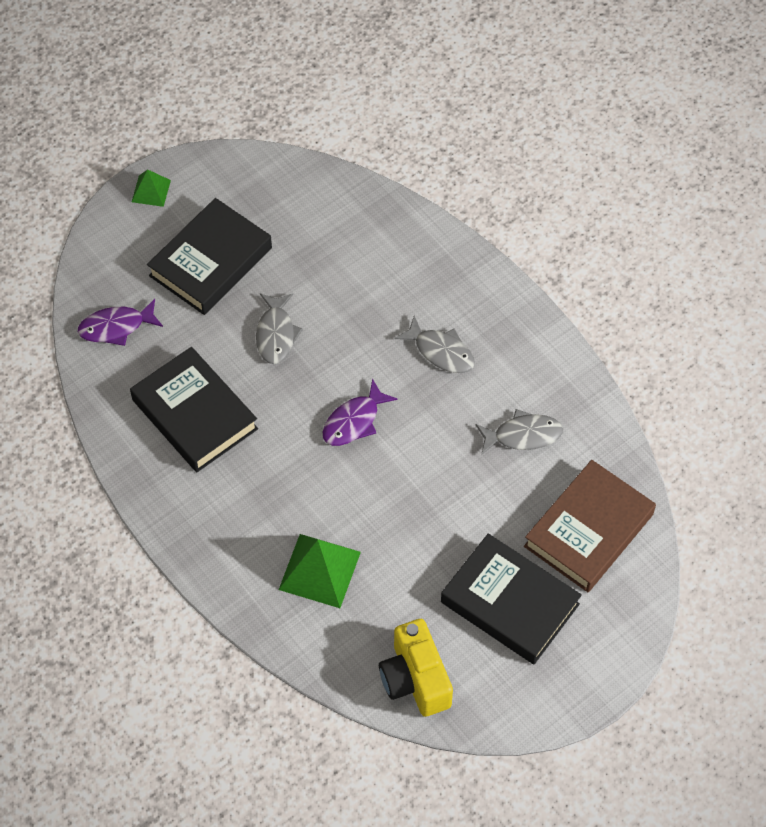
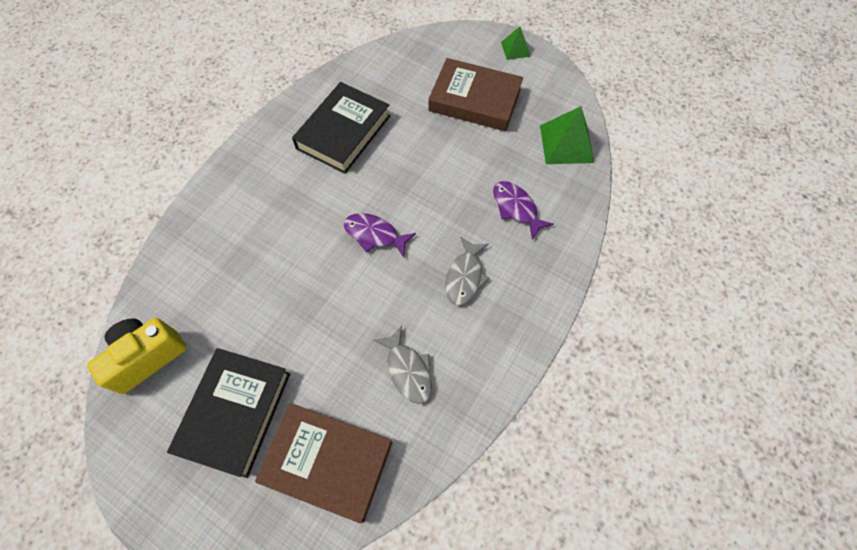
camera: 70 degrees right, 5 degrees up
purple fish [78,299,163,346] -> purple fish moved to [493,181,554,240]
black book [147,198,272,315] -> brown book [429,58,523,131]
grey fish [256,293,303,364] -> none
green pyramid [279,534,361,608] -> green pyramid moved to [540,106,594,164]

